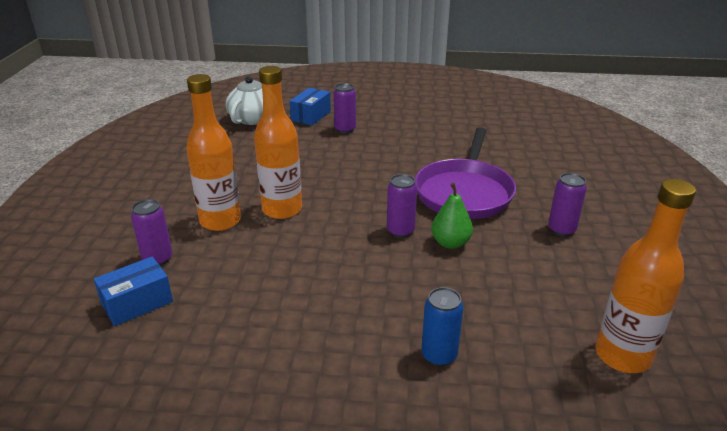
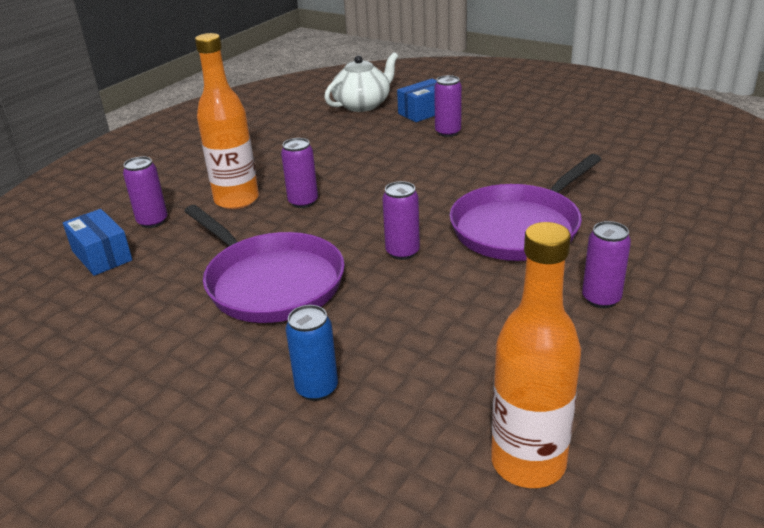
camera: 30 degrees right, 0 degrees up
blue box [94,257,173,326] -> blue box turned 60 degrees clockwise [63,209,132,276]
orange bottle [254,66,302,219] -> purple can [281,138,318,208]
green pear [431,183,473,249] -> none
none -> purple pan [184,205,345,323]

